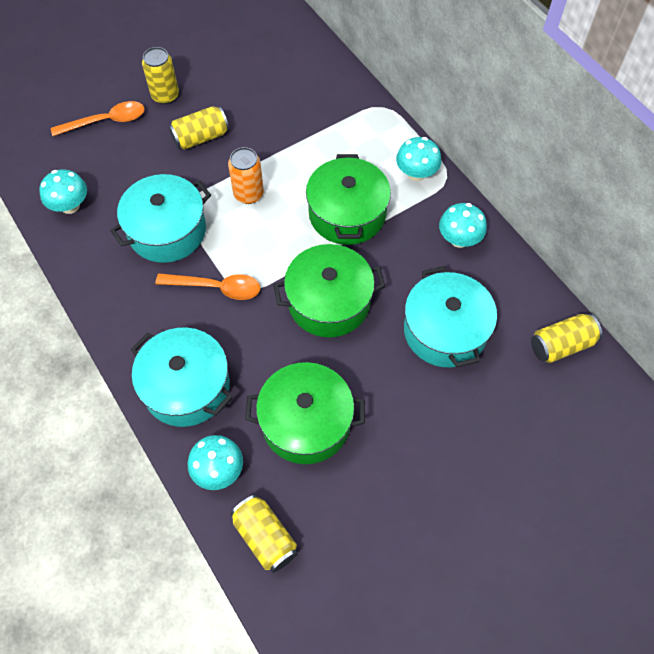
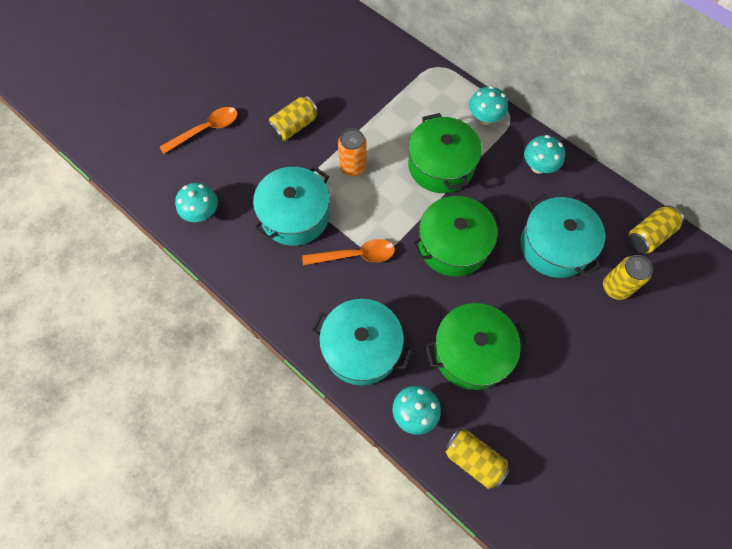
camera: 15 degrees left, 5 degrees up
yellow can [142,47,179,104] -> yellow can moved to [603,255,653,300]

